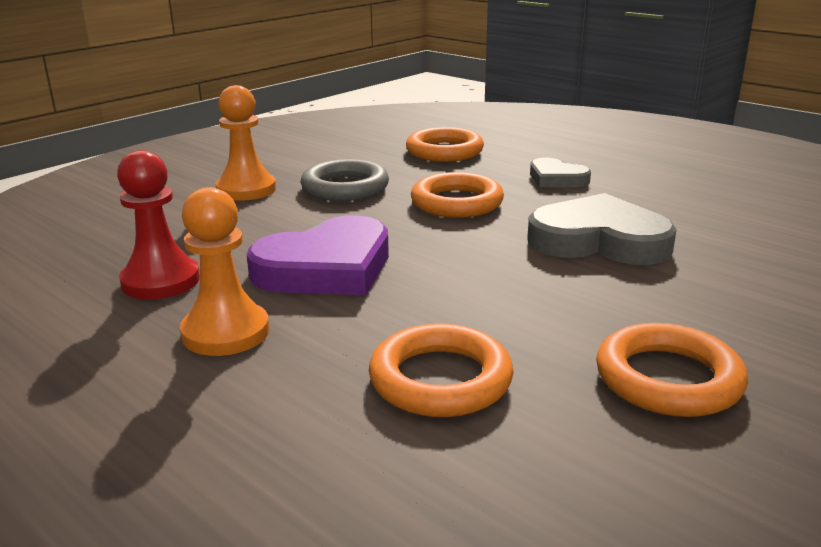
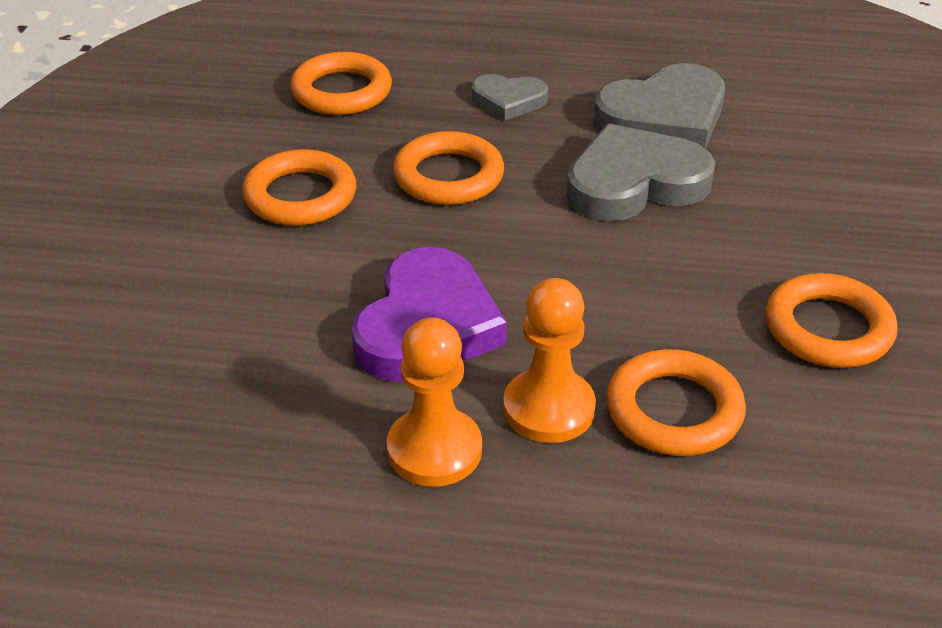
camera: 35 degrees left, 15 degrees up
red pawn [117,150,200,299] -> none
orange pawn [215,85,276,201] -> orange pawn moved to [503,278,596,443]
grey ring [301,159,389,201] -> orange ring [242,149,356,226]
none -> grey heart [594,63,725,149]

